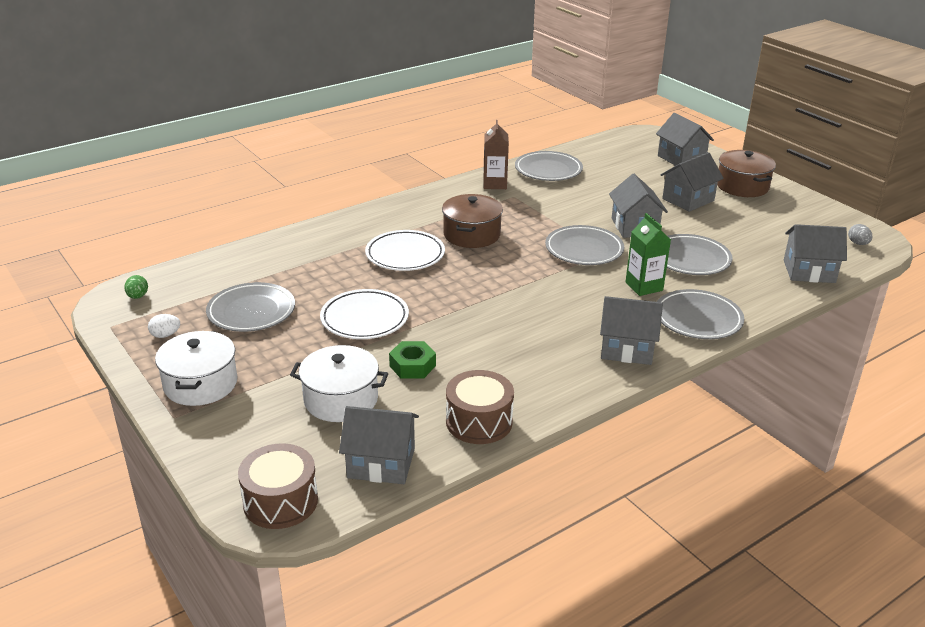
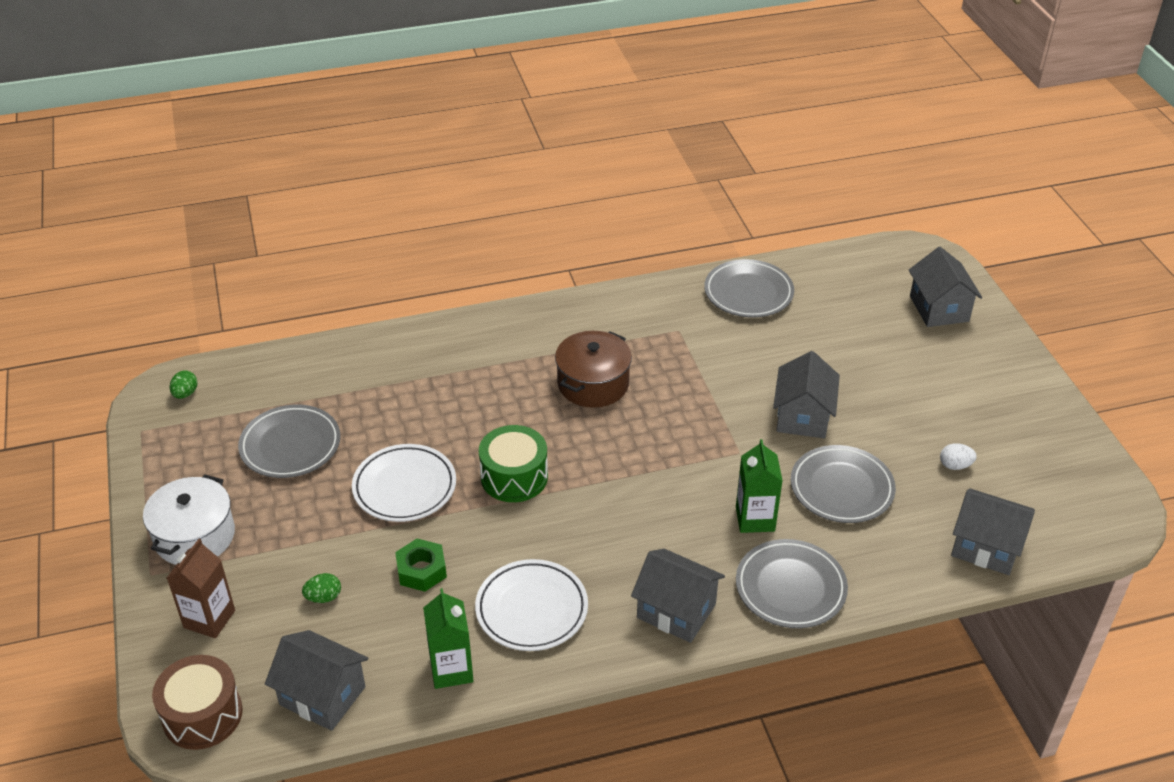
camera: 20 degrees right, 10 degrees up
white egg [148,314,180,338] -> white egg moved to [940,443,977,470]
white pot [290,345,388,422] -> green egg [302,573,341,603]
white plate [365,230,445,271] -> white plate moved to [475,559,588,651]
brown drum [446,370,514,444] -> green carton [423,588,474,689]
brown carton [484,120,509,189] -> brown carton moved to [167,539,235,638]
grey plate [545,225,624,265] -> none
grey house [661,152,724,212] -> none
brown pot [717,150,776,197] -> none
grey egg [848,224,873,245] -> none
none -> green drum [479,425,548,502]

